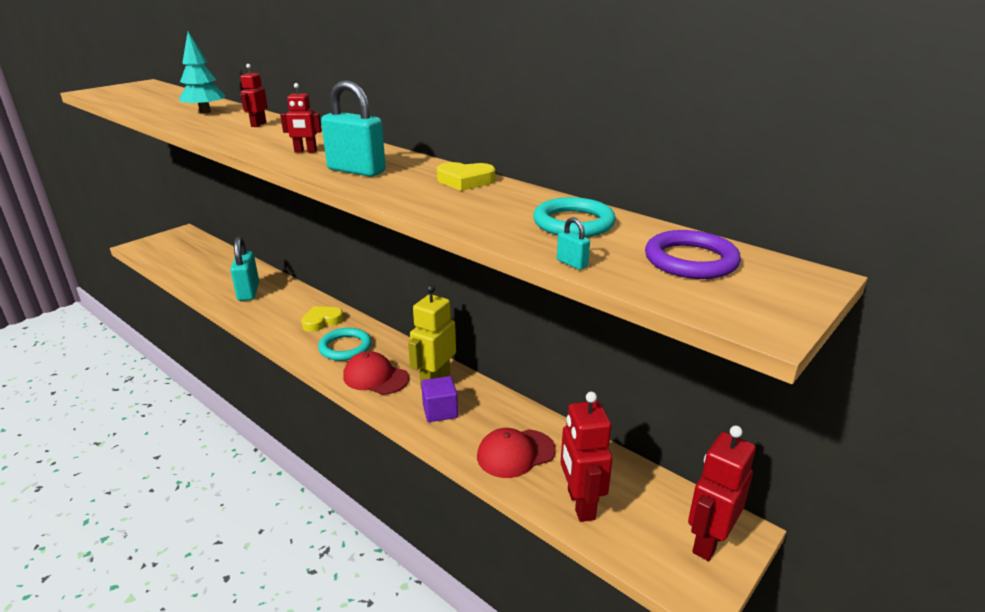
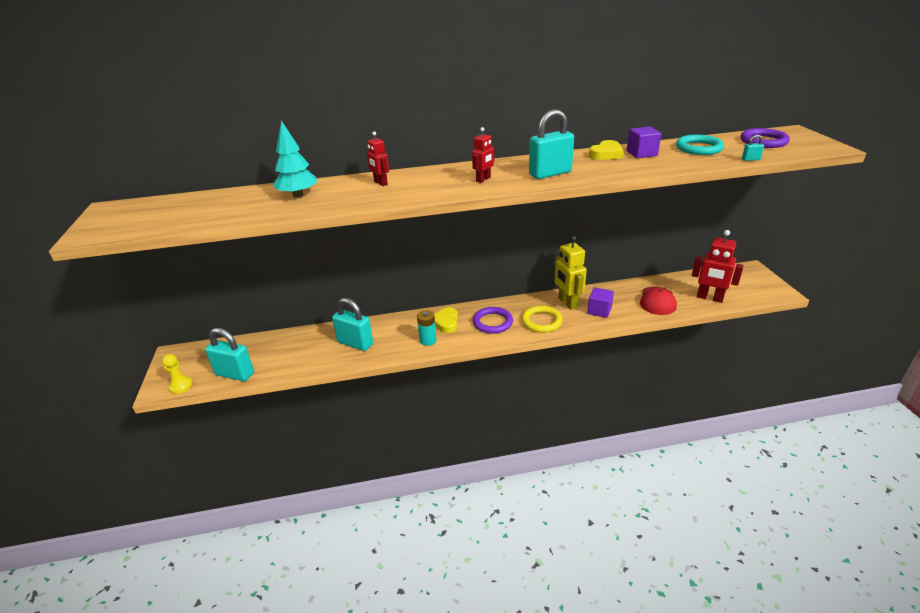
camera: 50 degrees left, 5 degrees up
turquoise ring [318,328,372,361] -> purple ring [473,307,513,334]
red cap [343,351,409,395] -> yellow ring [522,306,563,333]
red robot [688,426,756,561] -> none
none -> yellow pawn [162,354,193,394]
none -> turquoise padlock [205,328,254,381]
none -> turquoise battery [417,310,436,346]
none -> purple cube [627,126,661,158]

